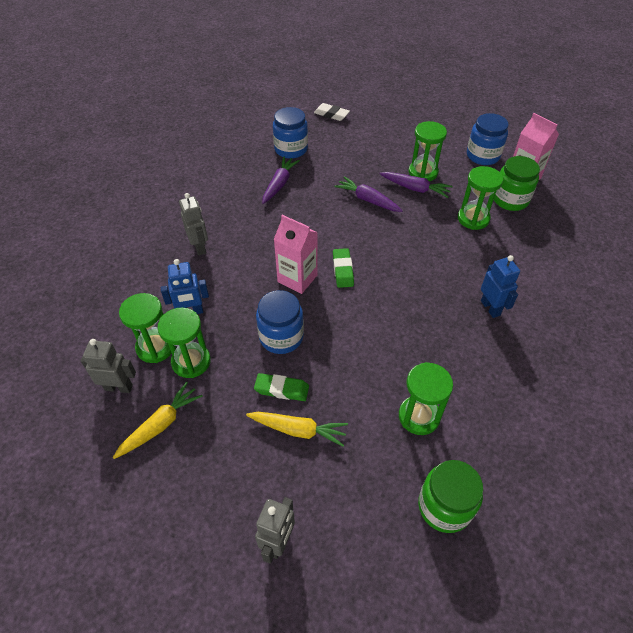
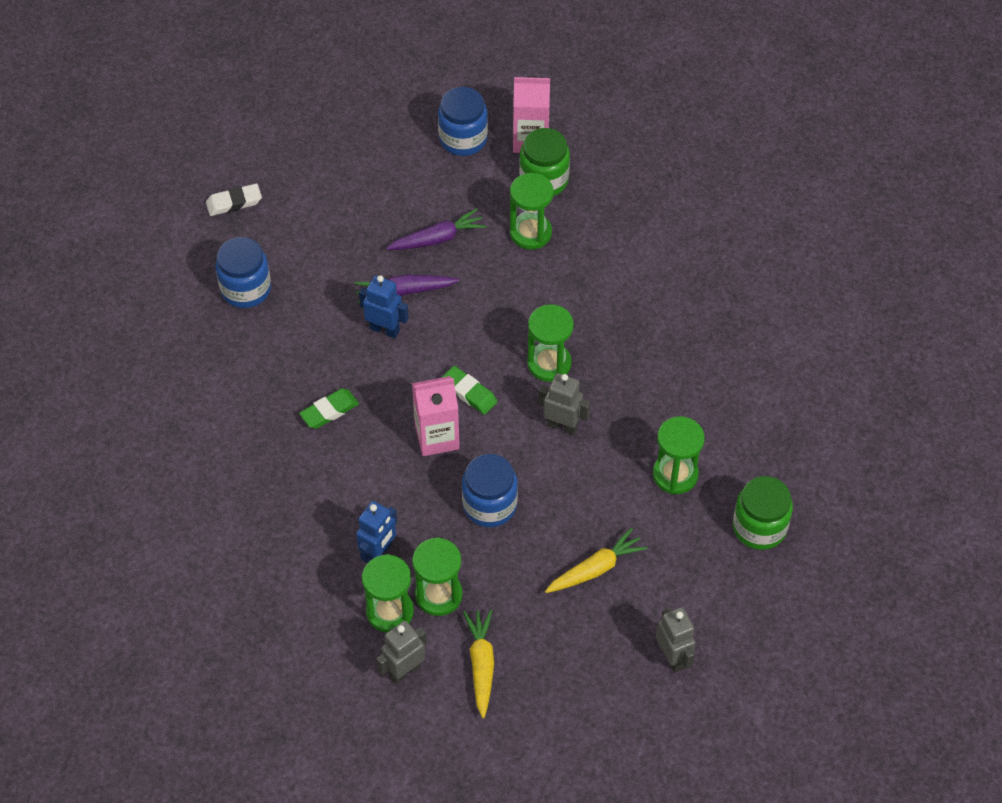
camera: 45 degrees left, 5 degrees up
grey robot [179,193,208,255] -> grey robot moved to [538,373,590,435]
green eraser [254,373,309,401] -> green eraser moved to [299,389,359,429]
purple carrot [262,157,300,204] -> none
green hourglass [409,121,447,181] -> green hourglass moved to [527,304,574,382]
blue robot [481,255,520,318] -> blue robot moved to [359,275,409,338]

